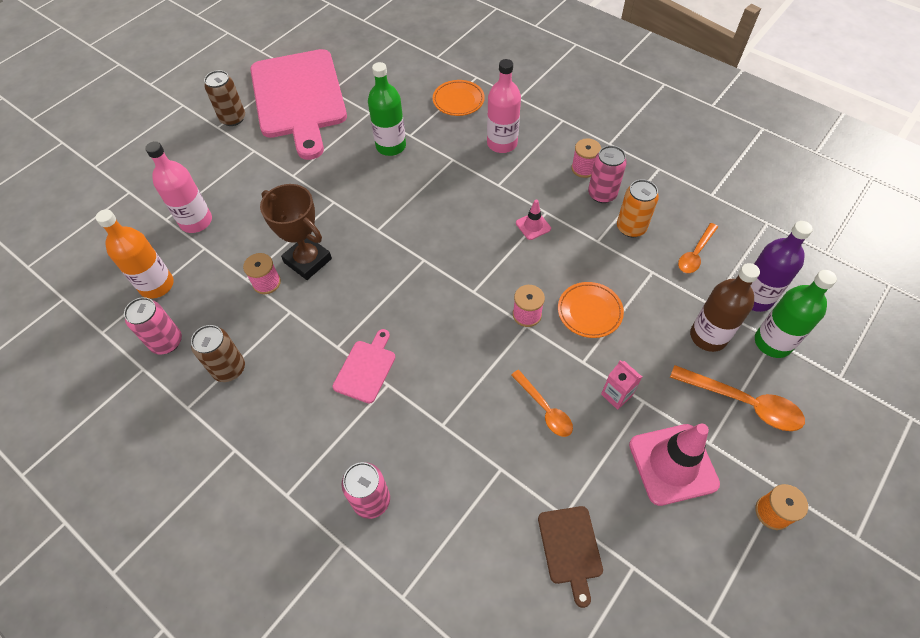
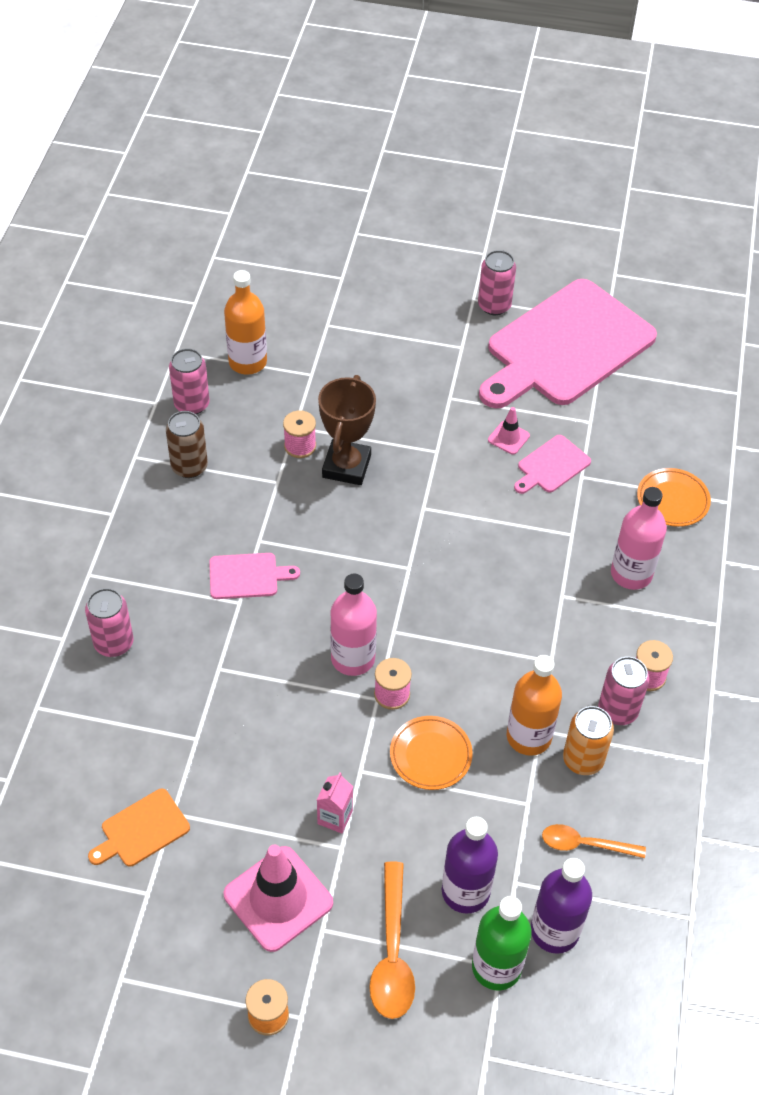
camera: 60 degrees right, 5 degrees down
pink bottle [145,141,212,233] -> pink bottle moved to [330,574,377,676]
brown can [204,70,245,126] -> pink can [478,250,516,315]
green bottle [368,62,406,156] -> pink cutting board [514,435,591,494]
orange spoon [511,370,573,437] -> none
pink traffic cone [516,200,551,240] -> pink traffic cone moved to [488,407,530,455]
brown cutting board [538,506,603,608] -> orange cutting board [88,789,190,867]
brown bottle [690,263,760,352] -> purple bottle [442,817,498,914]
none -> orange bottle [507,655,562,756]

